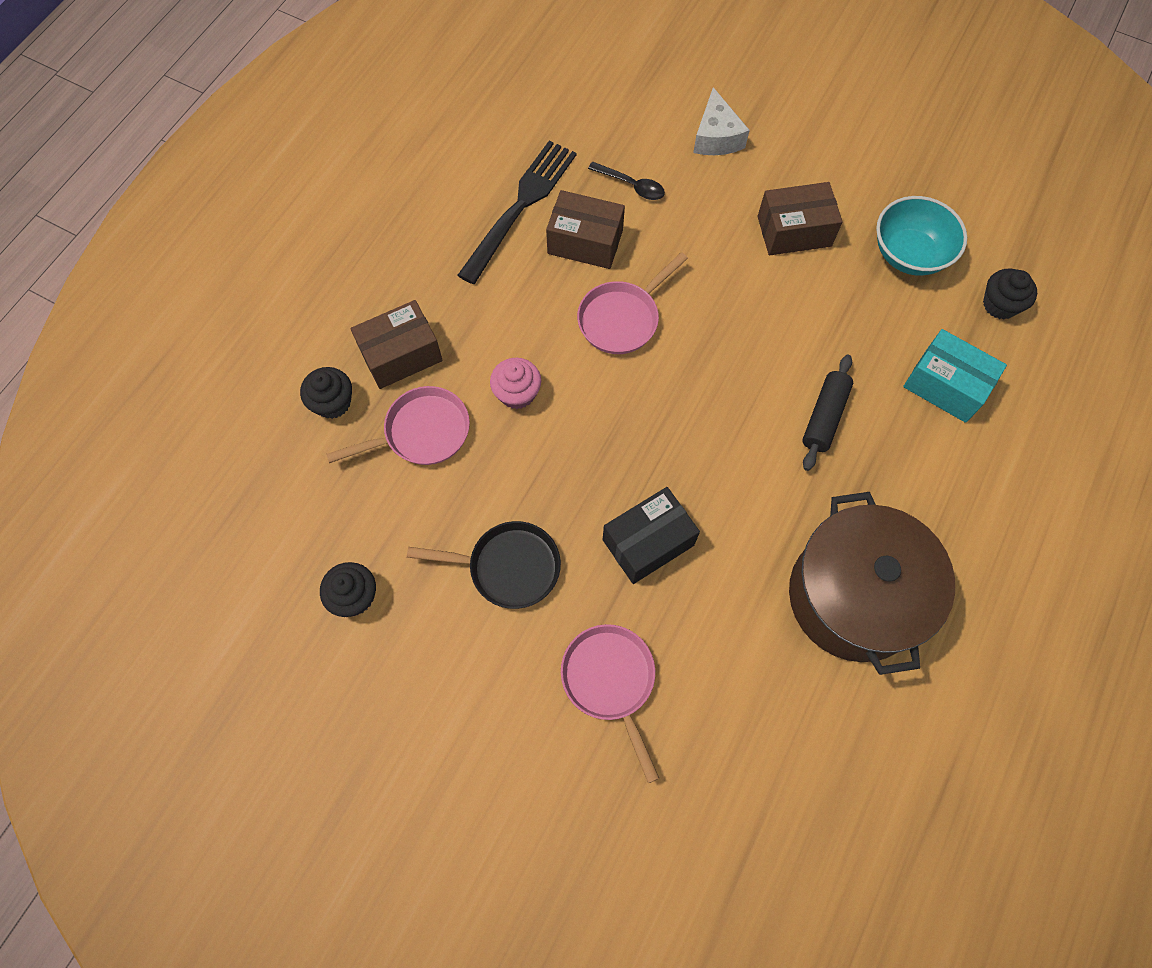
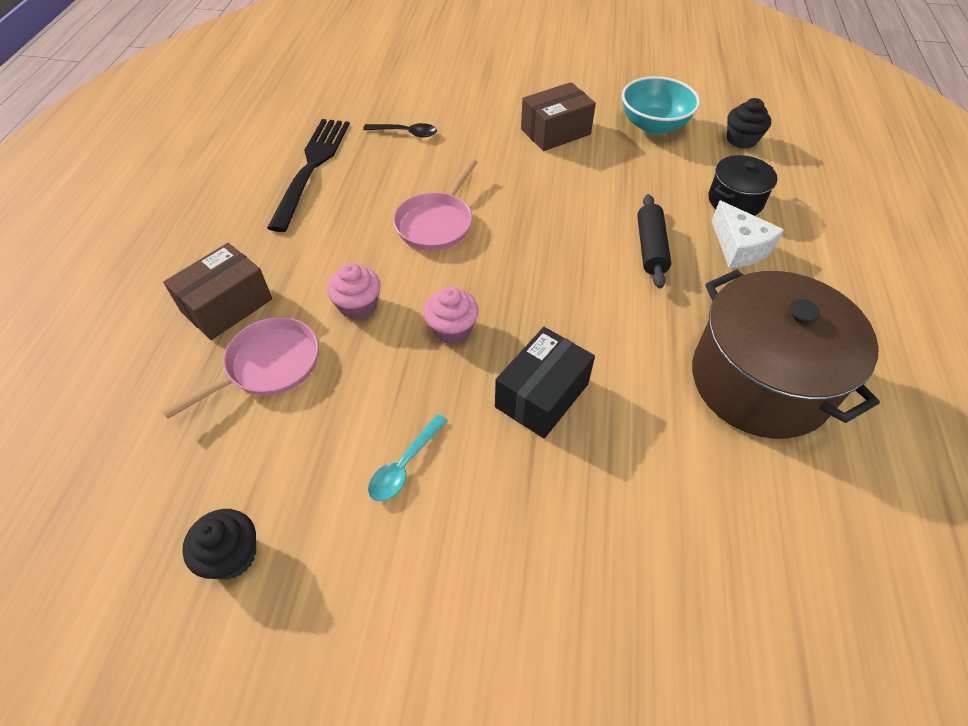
camera: 20 degrees left, 15 degrees down
black cupcake [300,367,352,419] -> none
black pan [407,521,561,609] -> turquoise spoon [368,414,448,501]
brown box [546,190,625,269] -> none
pink pan [561,624,659,783] -> none
white cheese [693,87,750,155] -> white cheese moved to [712,200,784,268]
turquoise box [903,329,1007,423] -> black pot [708,155,777,216]
none -> pink cupcake [423,287,479,344]

